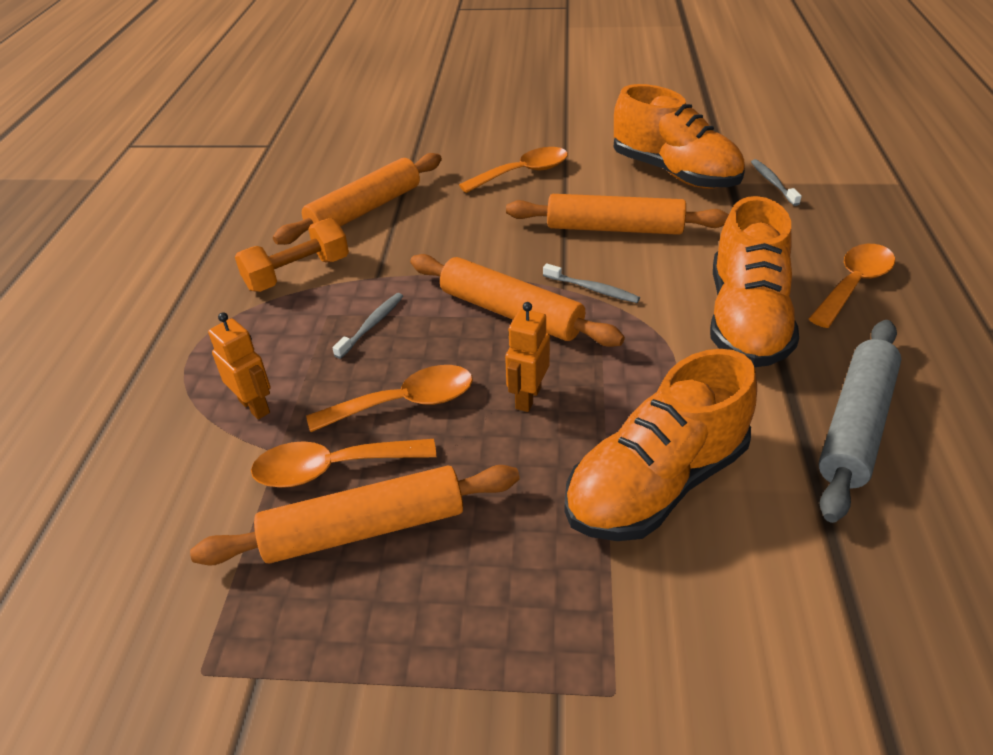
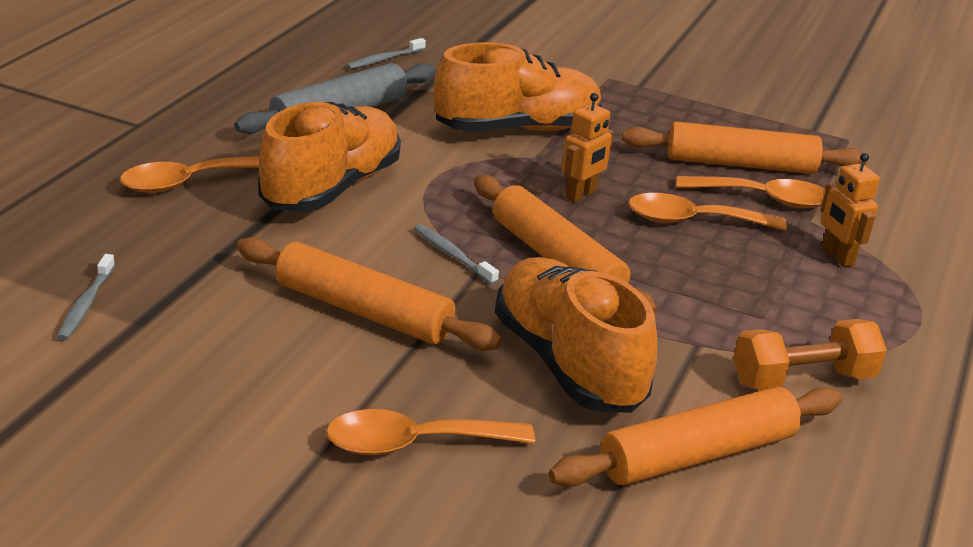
camera: 165 degrees left, 10 degrees down
grey toothbrush [332,293,403,359] -> grey toothbrush moved to [346,38,426,69]
orange shoe [614,84,745,189] -> orange shoe moved to [495,257,657,413]

